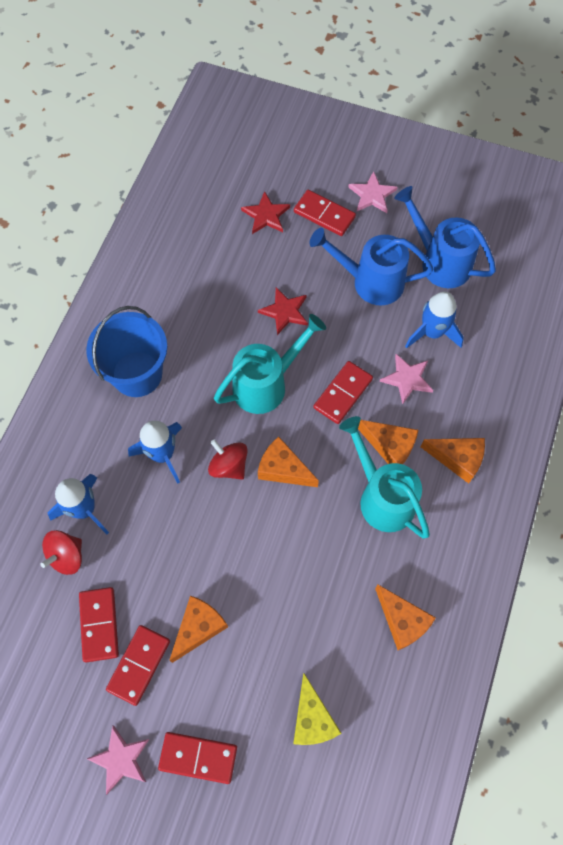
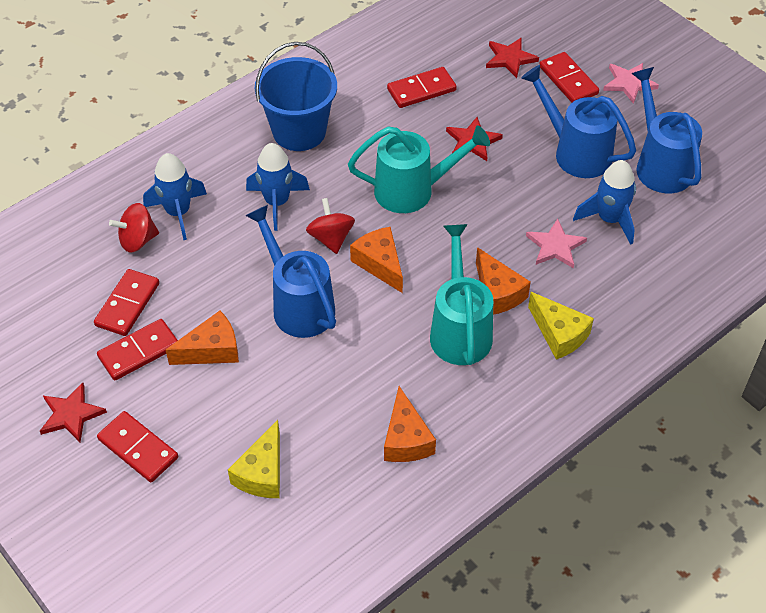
camera: 30 degrees right, 15 degrees down
pink star [87,725,149,795] -> red star [40,383,107,442]
red domino [313,361,373,424] -> red domino moved to [387,67,457,108]
orange cheese [421,438,485,484] -> yellow cheese [528,292,594,360]
none -> blue watering can [245,205,336,338]

